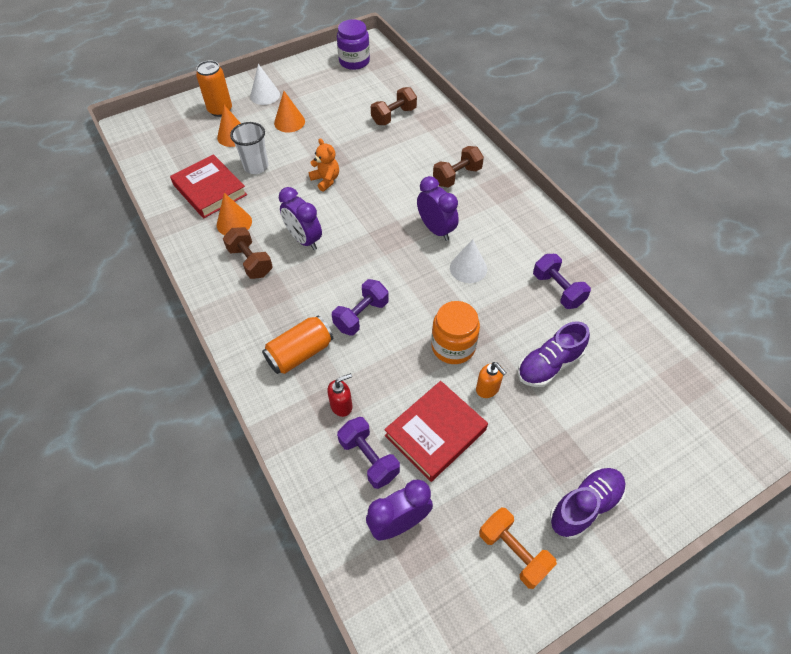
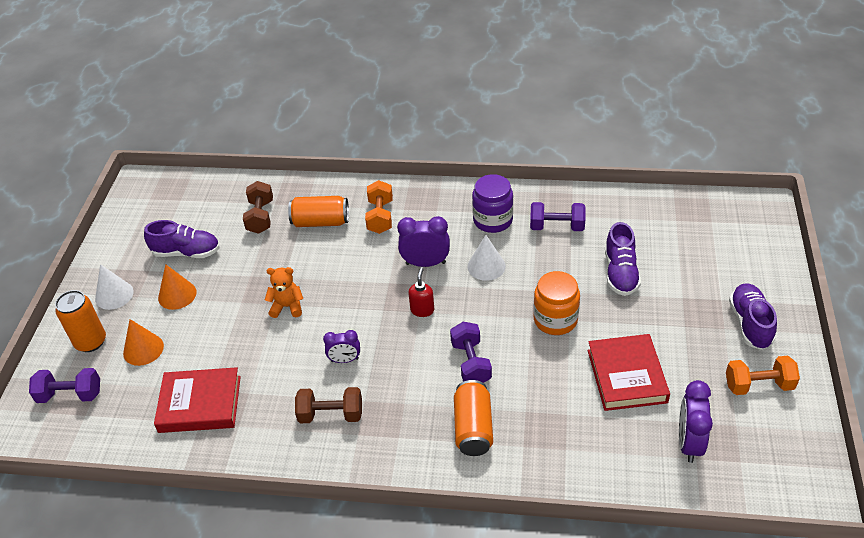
camera: 50 degrees left, 10 degrees down
orange cone [217,193,252,235] -> none
white cup [230,122,268,174] -> none
purple clock [279,187,322,250] -> purple clock [323,330,360,363], size x0.63
red soap dispenser [327,373,352,417] -> red soap dispenser moved to [408,267,434,317]
purple jar [337,19,370,70] -> purple jar moved to [472,174,513,233]
purple dumbbell [337,417,400,489] -> purple dumbbell moved to [29,368,100,403]
brown dumbbell [433,146,484,188] -> orange dumbbell [365,180,393,234]
orange soap dispenser [476,362,507,398] -> none
none -> purple shoe [144,220,220,258]
none -> orange can [288,196,349,227]

